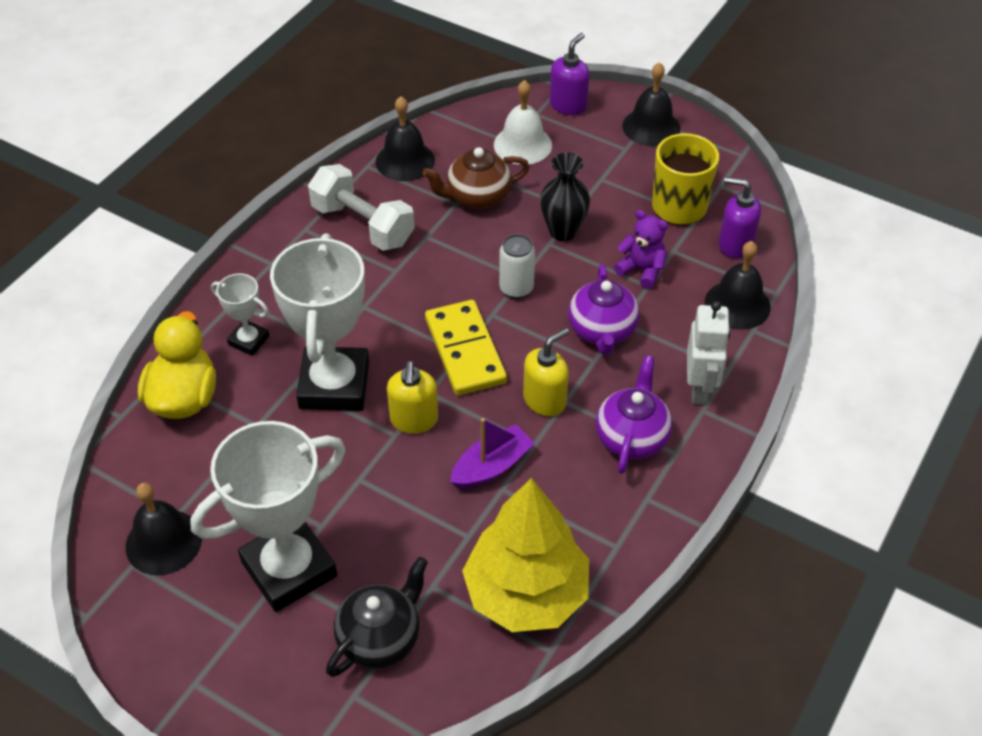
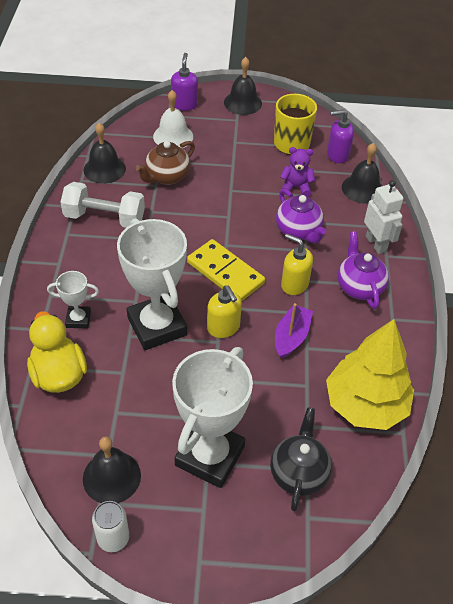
camera: 30 degrees left, 0 degrees up
white can [499,234,535,299] -> white can moved to [92,501,129,552]
yellow soap dispenser [523,328,569,416] -> yellow soap dispenser turned 75 degrees counterclockwise [281,234,313,295]
black vase [540,153,590,241] -> none

